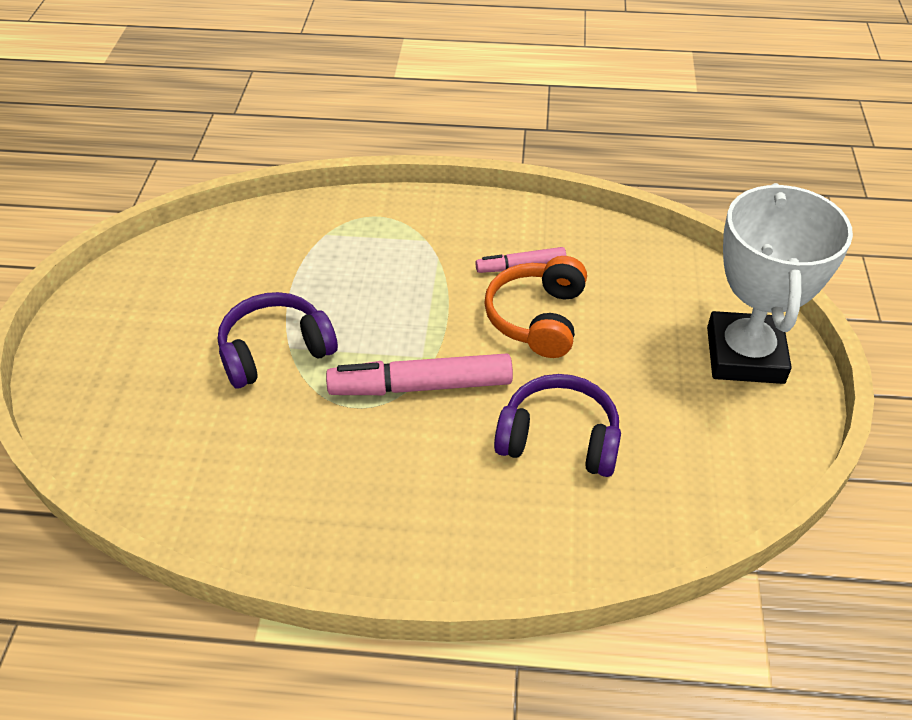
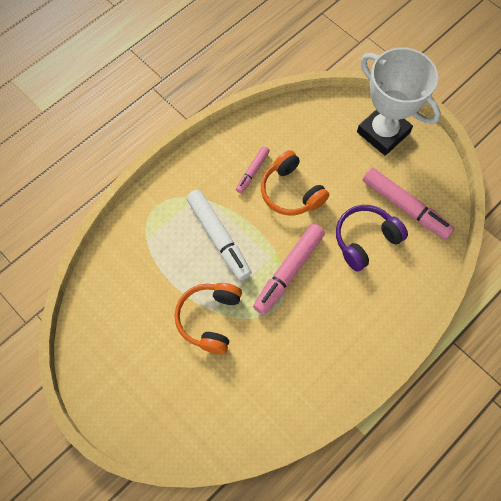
camera: 50 degrees left, 20 degrees up
purple headphones [218,292,338,388] -> orange headphones [175,283,242,354]
none -> white marker [186,190,251,281]
none -> pink marker [363,168,455,239]

